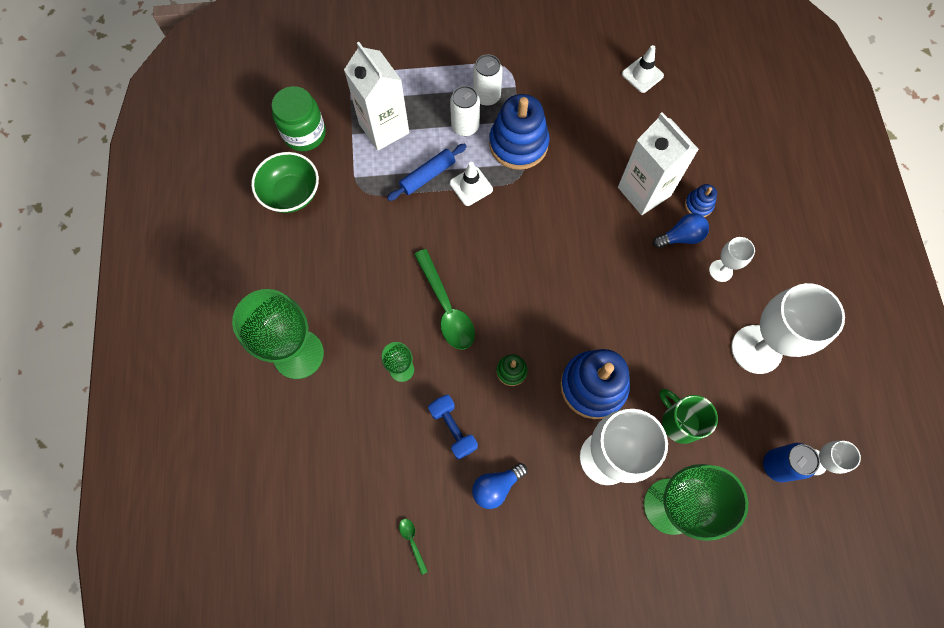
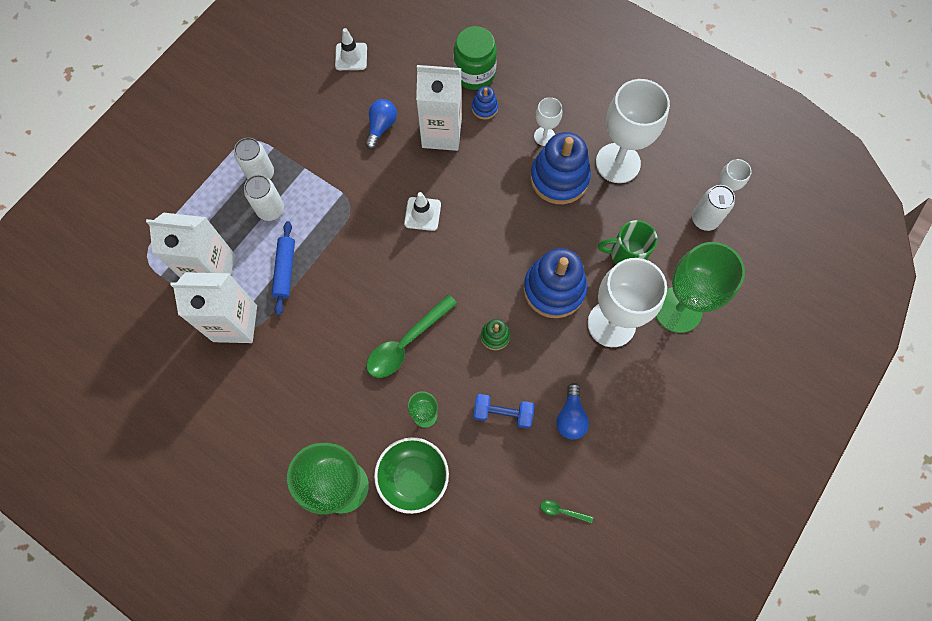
camera: 50 degrees left, 0 degrees up
green bowl [251,152,319,213] -> green bowl moved to [374,437,449,514]
green jar [272,86,326,151] -> green jar moved to [454,26,497,90]
green spoon [414,249,475,350] -> green spoon turned 120 degrees clockwise [366,295,458,378]
white traffic cone [450,162,493,206] -> white traffic cone moved to [404,192,441,231]
blue stacking toy [489,94,549,170] -> blue stacking toy moved to [530,132,591,204]
blue light bulb [653,213,709,248] -> blue light bulb moved to [365,99,397,149]
blue can [763,443,820,482] -> white can [692,185,735,231]
none -> white carton [170,272,257,343]

